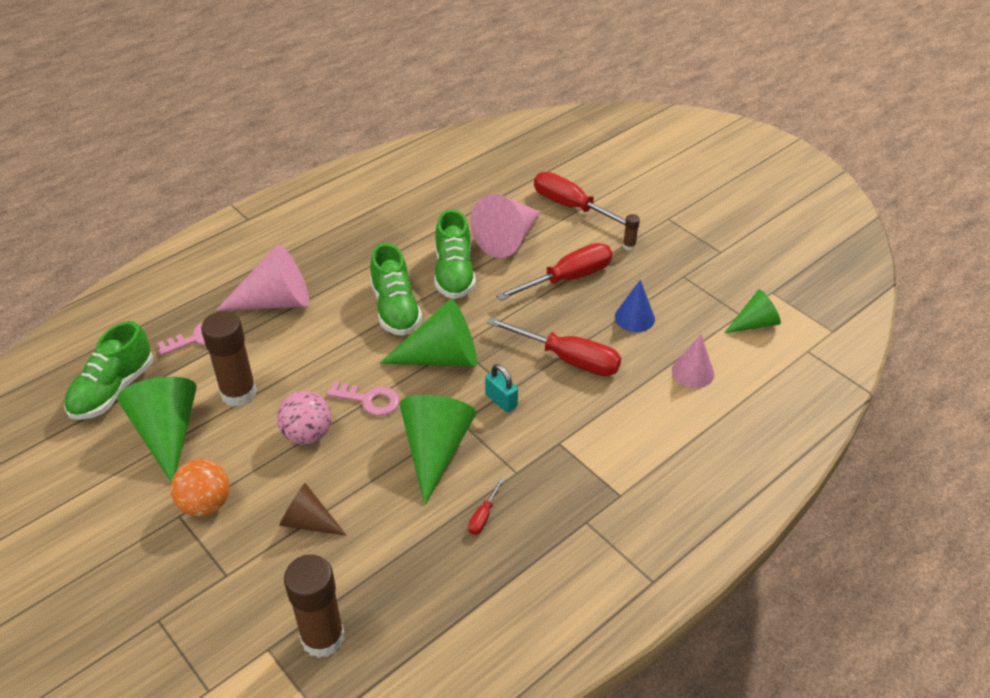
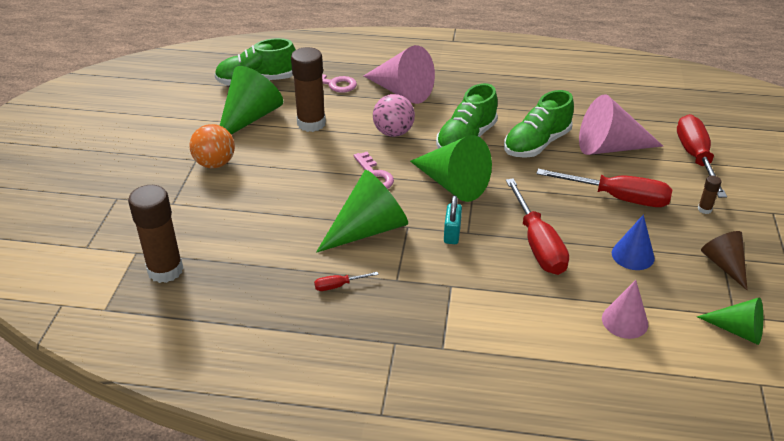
camera: 50 degrees right, 5 degrees down
pink ball [277,391,331,445] -> pink ball moved to [373,94,415,137]
brown cone [279,483,347,536] -> brown cone moved to [701,231,747,290]

